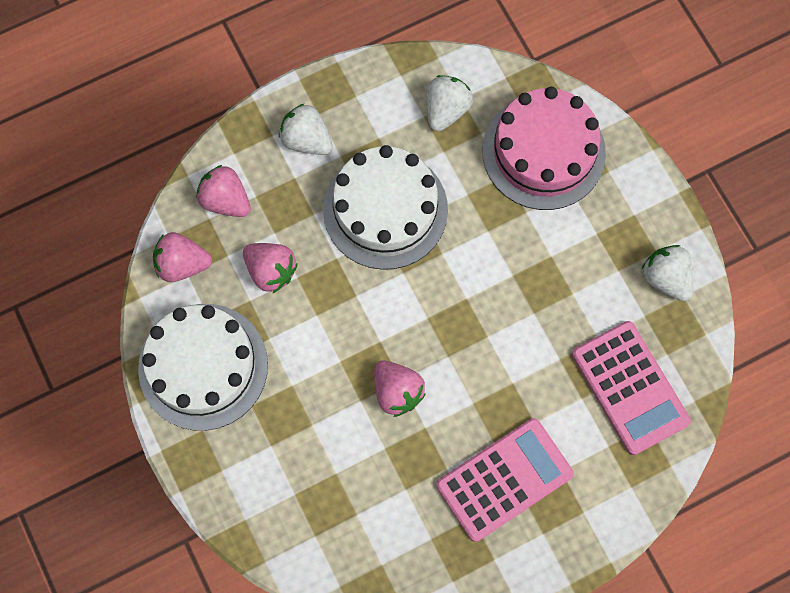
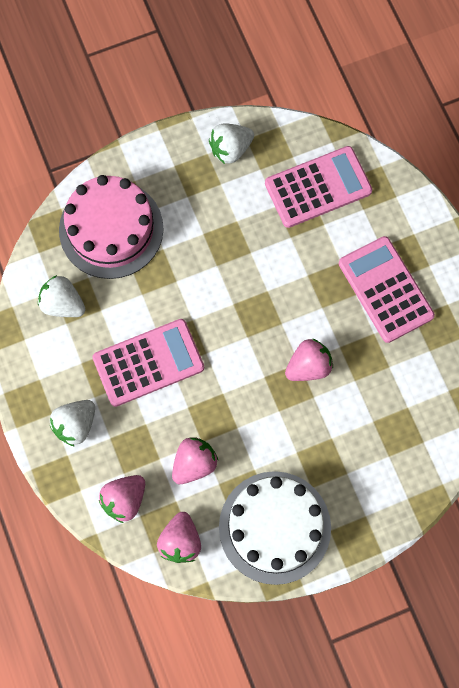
camera: 85 degrees left, 0 degrees up
white cake [323,145,448,270] -> pink calculator [92,319,204,407]

